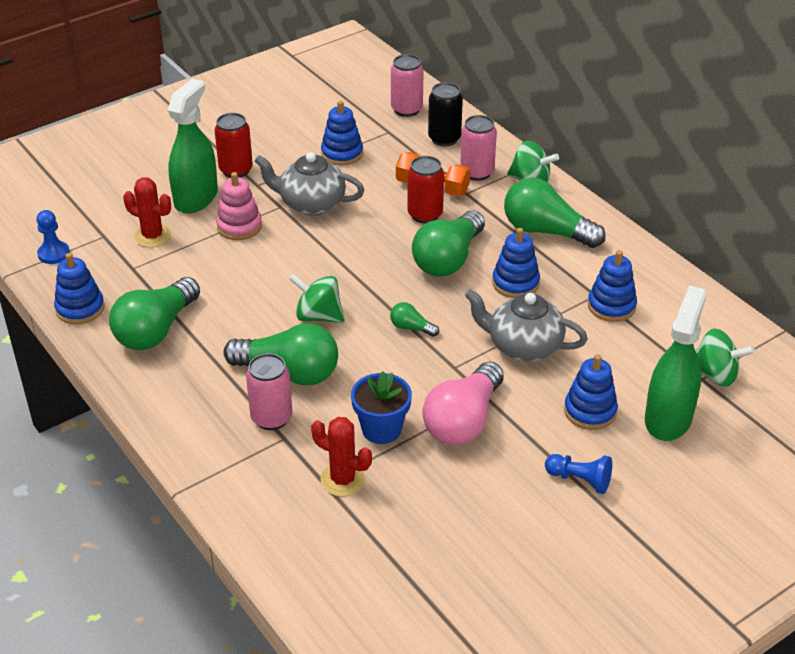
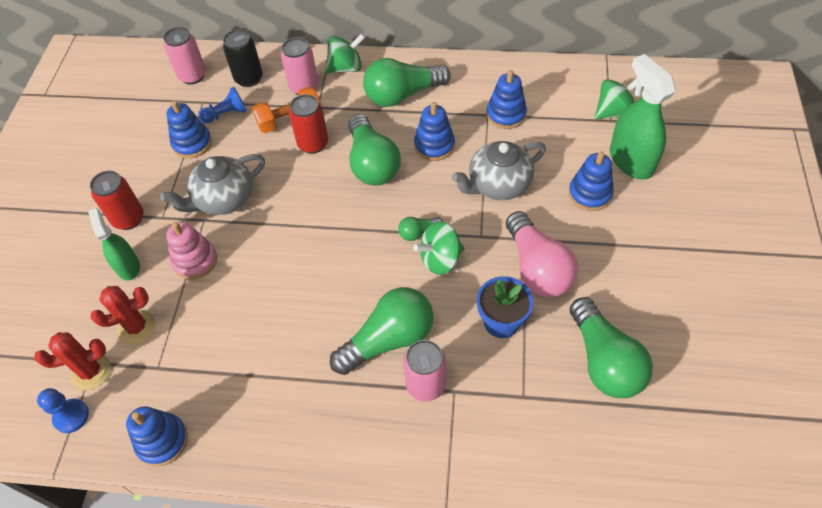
camera: 45 degrees left, 15 degrees up
green light bulb [109,277,200,350] -> green light bulb moved to [570,297,653,398]
green spray bottle [168,79,218,213] -> green spray bottle [88,208,140,281], size x0.61
green spinning top [289,273,345,323] -> green spinning top moved to [413,222,464,275]
red cactus [311,417,372,497] -> red cactus moved to [34,332,111,390]
blue pawn [545,454,612,494] -> blue pawn moved to [199,87,247,123]

